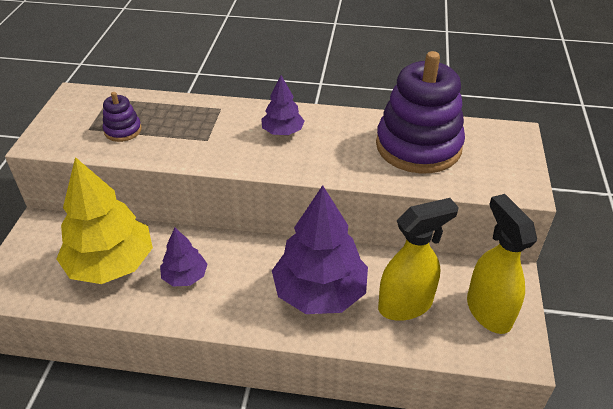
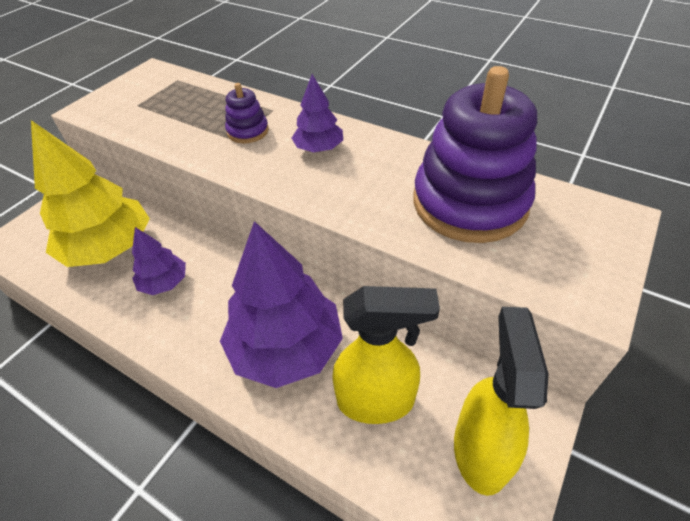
camera: 25 degrees right, 5 degrees up
purple stacking toy [103,92,142,142] -> purple stacking toy moved to [225,83,269,143]

